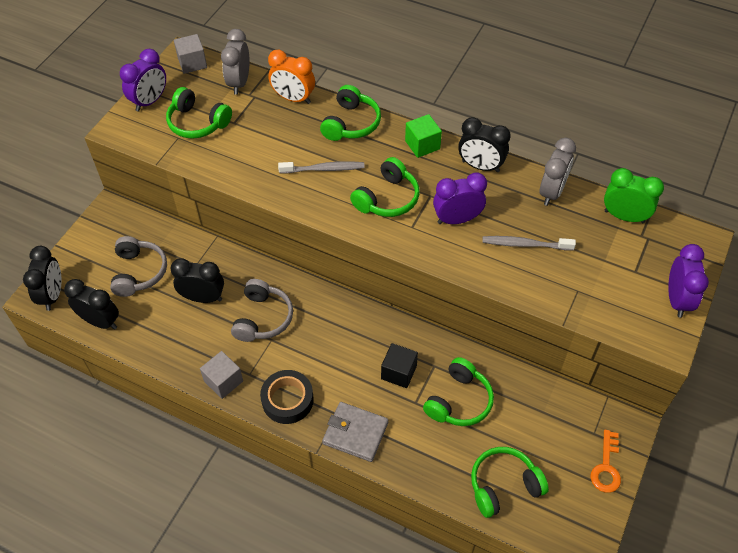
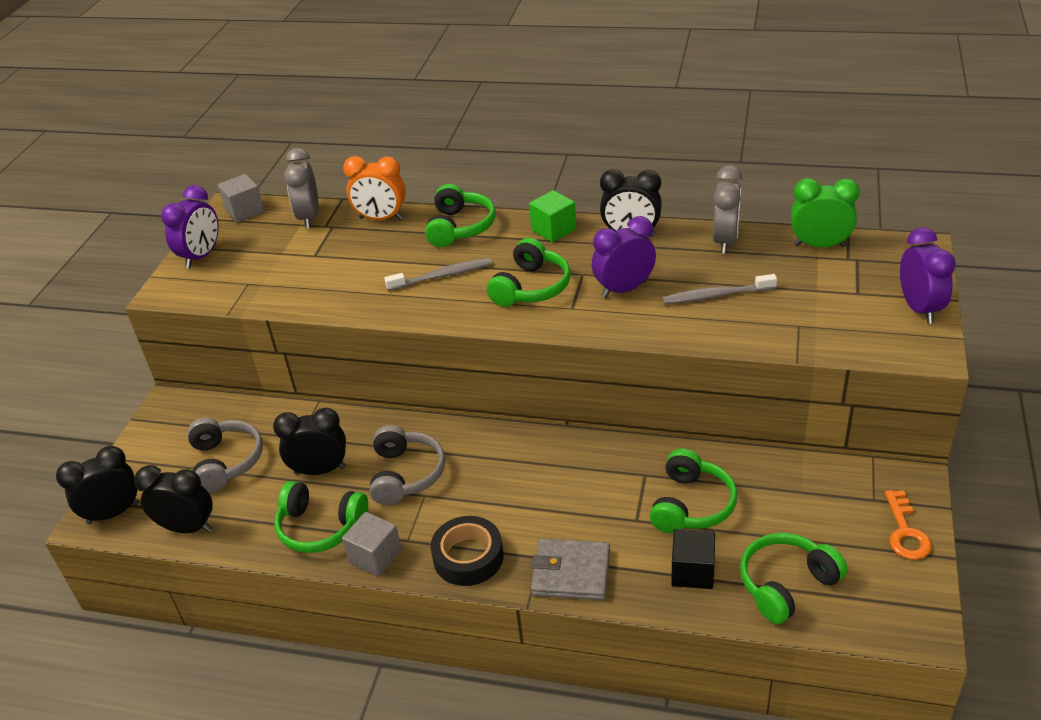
camera: 10 degrees left, 15 degrees down
black clock [23,246,62,311] -> black clock turned 105 degrees counterclockwise [56,446,139,524]
green headphones [166,87,232,139] -> green headphones moved to [274,481,368,553]
black cube [381,343,418,388] -> black cube moved to [671,529,715,589]

